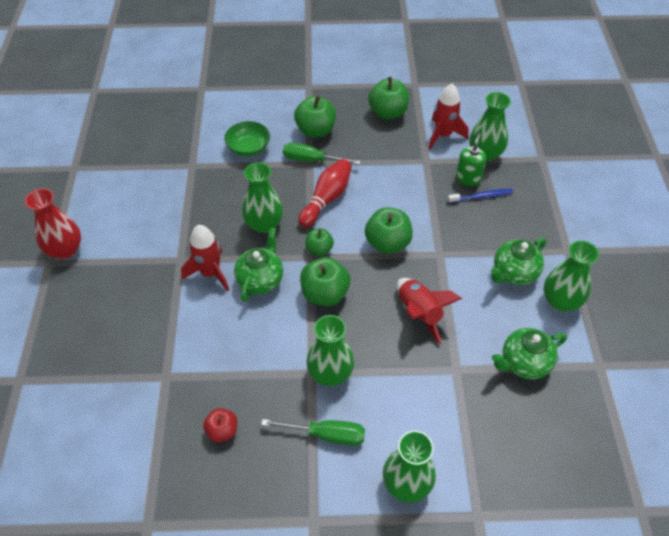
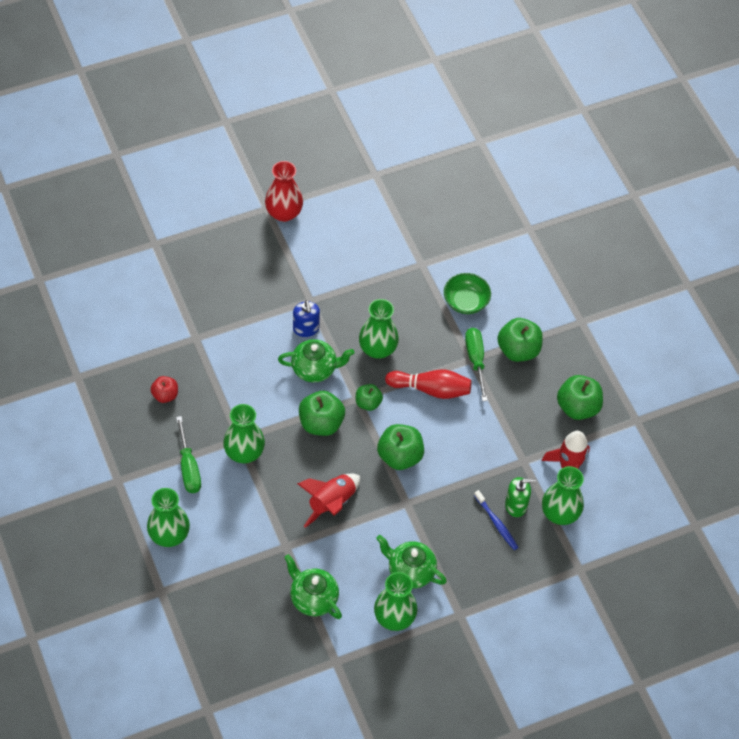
camera: 65 degrees right, 5 degrees up
red rocket [181,225,229,291] -> blue soap dispenser [293,300,320,337]

